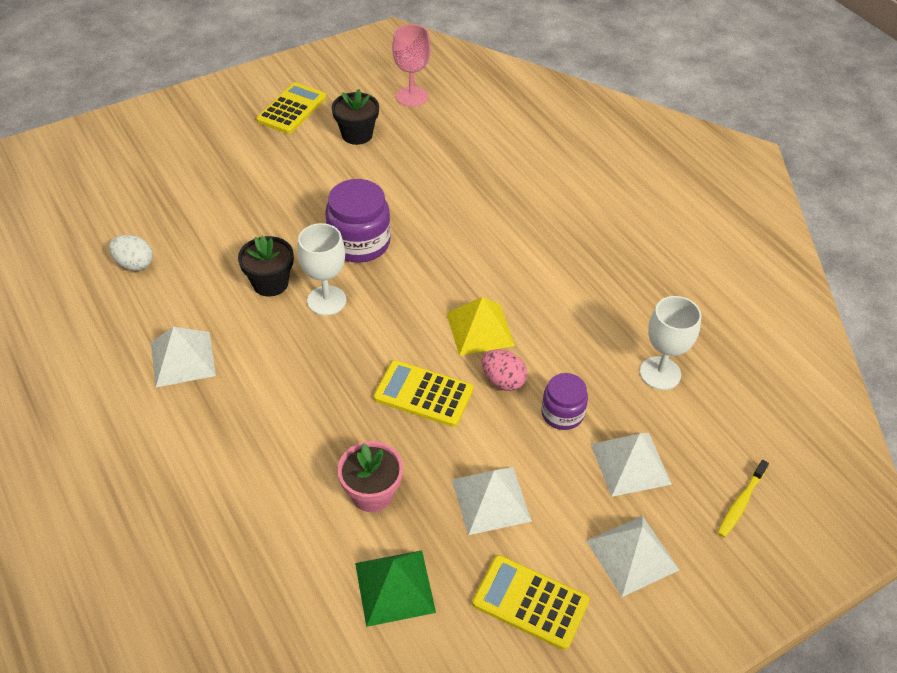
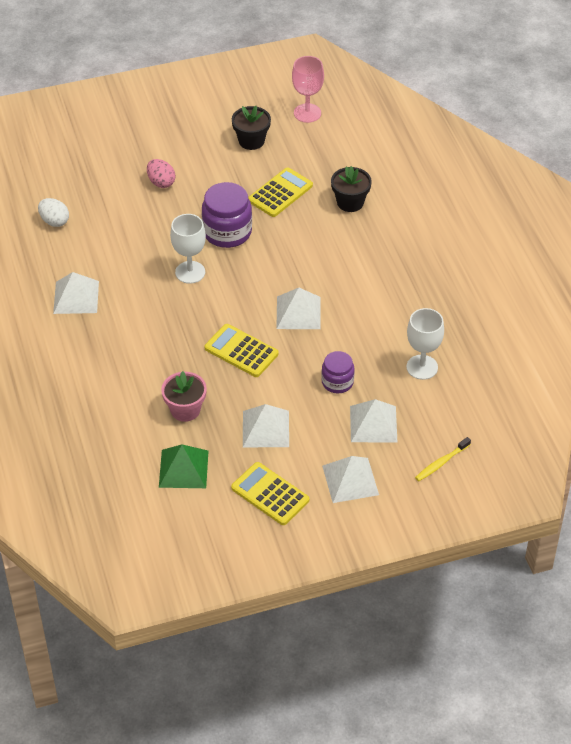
camera: 15 degrees right, 0 degrees up
black flower pot [238,236,294,297] -> black flower pot moved to [331,166,372,212]
yellow calculator [257,82,326,134] -> yellow calculator moved to [248,167,313,217]
yellow pyramid [446,297,515,356] -> white pyramid [276,288,321,329]
pink egg [481,350,528,391] -> pink egg moved to [147,159,175,188]

